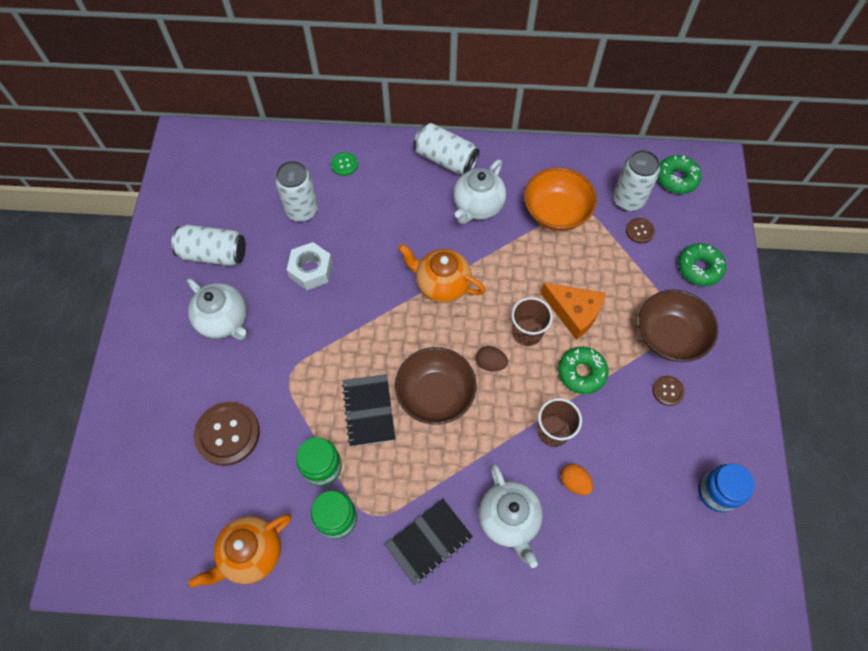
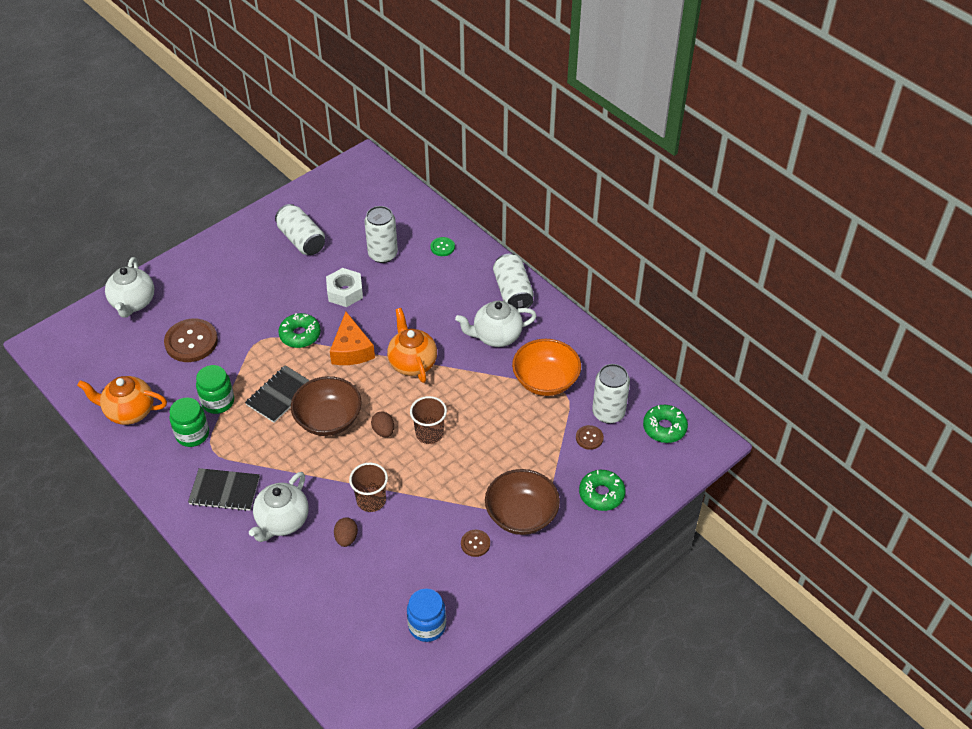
camera: 45 degrees right, 15 degrees down
white teapot [187,278,247,340] -> white teapot moved to [105,257,154,318]
orange cheese [541,283,605,340] -> orange cheese moved to [330,312,375,365]
green donut [558,347,609,394] -> green donut moved to [278,313,321,348]
orange egg [561,464,593,495] -> brown egg [334,517,358,547]

